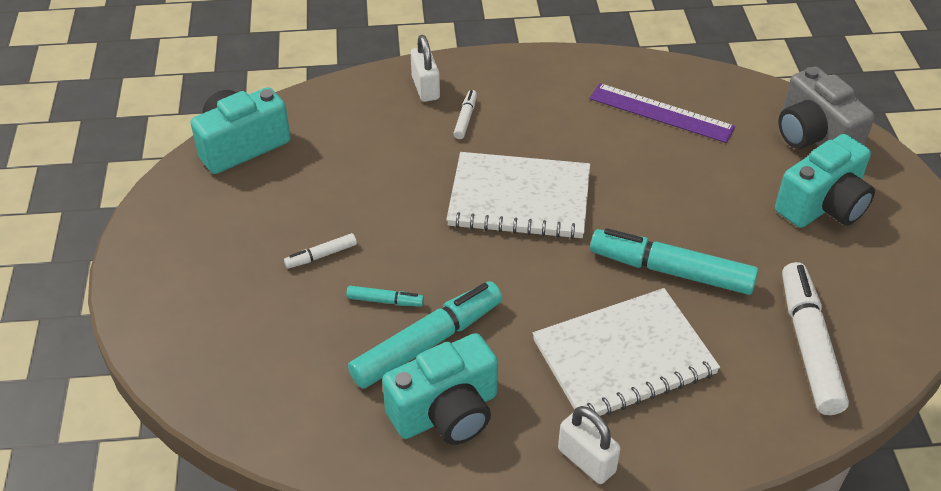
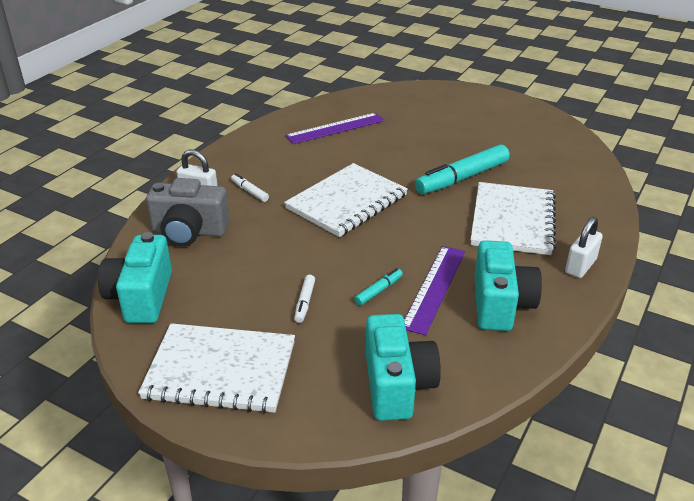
camera: 55 degrees left, 10 degrees down
turquoise marker [348,281,502,389] -> purple ruler [404,246,465,335]
white padlock [558,406,621,484] -> white padlock turned 45 degrees counterclockwise [565,217,603,278]
turquoise camera [775,134,875,228] -> turquoise camera moved to [366,314,441,421]
grey camera [778,67,875,149] -> grey camera moved to [146,178,229,246]
white marker [782,262,849,415] -> none
none -> white notebook [138,323,295,413]

